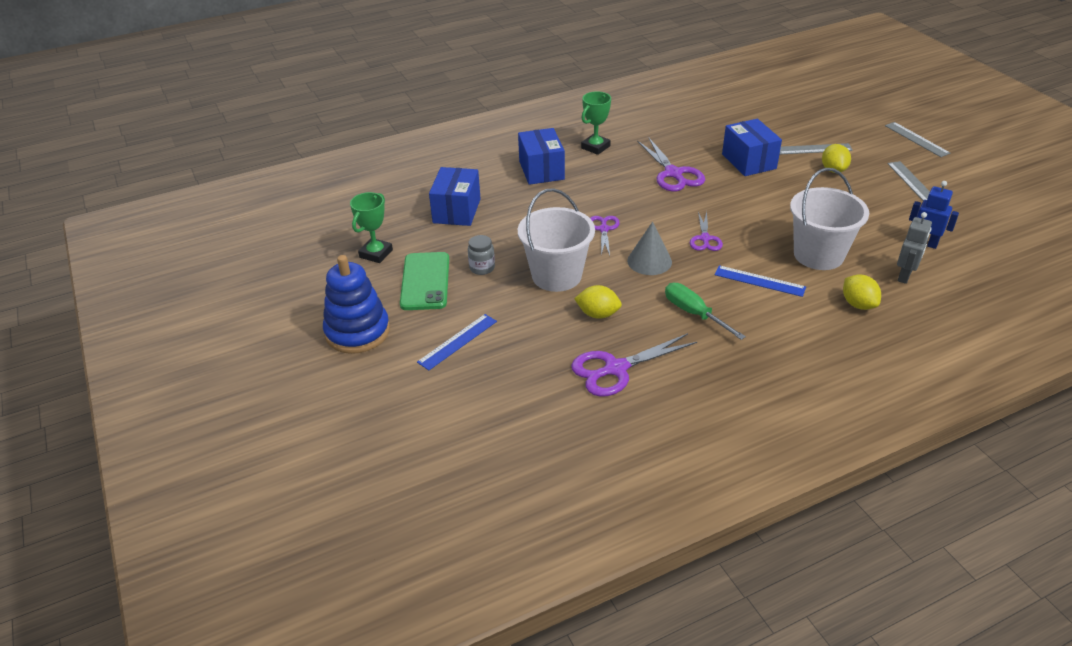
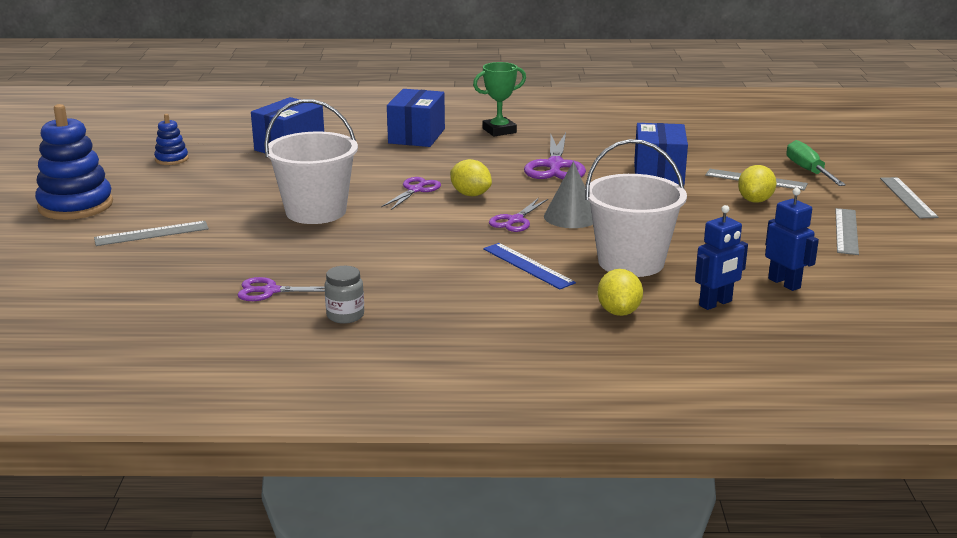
camera: 25 degrees right, 15 degrees down
green trophy [350,192,393,263] -> blue stacking toy [154,114,188,165]
green phone [400,252,449,310] -> none
blue ruler [417,314,497,371] -> grey ruler [94,221,209,246]
grey jar [468,235,495,275] -> grey jar moved to [324,266,364,324]
purple scissors [571,333,697,397] -> purple scissors [238,277,325,301], size x0.61
yellow lemon [574,285,622,319] -> yellow lemon moved to [450,159,492,196]
grey cone [627,222,672,275] -> grey cone moved to [544,161,593,228]
green screwdriver [665,283,746,340] -> green screwdriver moved to [786,140,846,186]
grey robot [897,212,932,284] -> blue robot [695,205,748,310]

